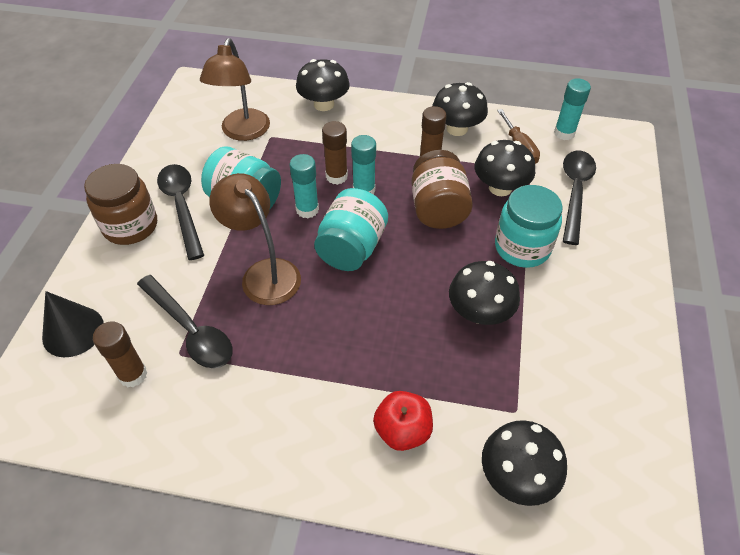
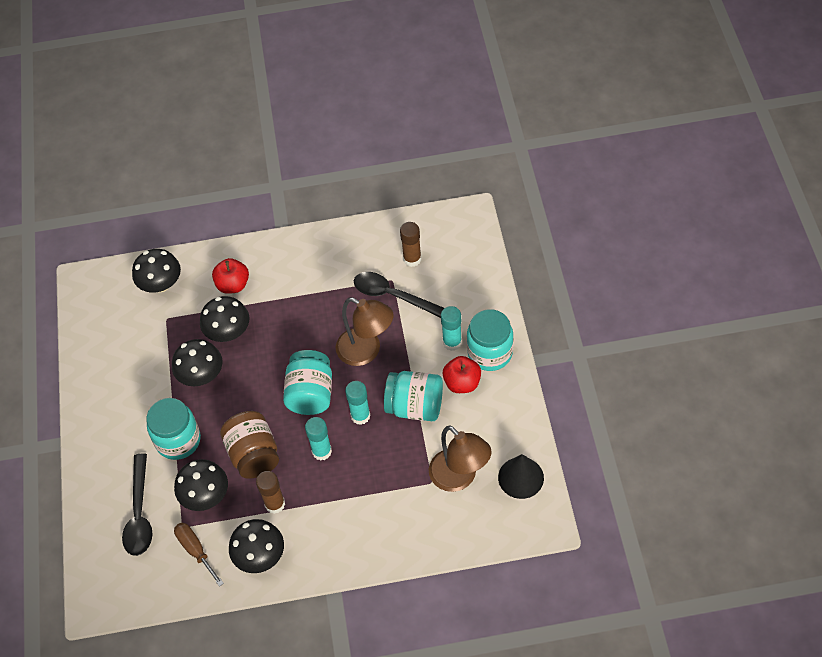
camera: 165 degrees right, 5 degrees up
black cone [42,291,104,357] -> black cone moved to [498,454,544,499]
brown jar [84,164,157,245] -> turquoise jar [467,309,513,371]
black spoon [157,164,204,260] -> red apple [443,356,481,393]
brown lamp [200,38,270,141] -> brown lamp turned 150 degrees clockwise [429,425,492,492]
black mushroom [296,59,350,111] -> black mushroom moved to [200,296,249,342]
brown glue stick [322,121,348,185] -> none
turquoise glue stick [554,78,591,140] -> turquoise glue stick moved to [441,306,462,351]

